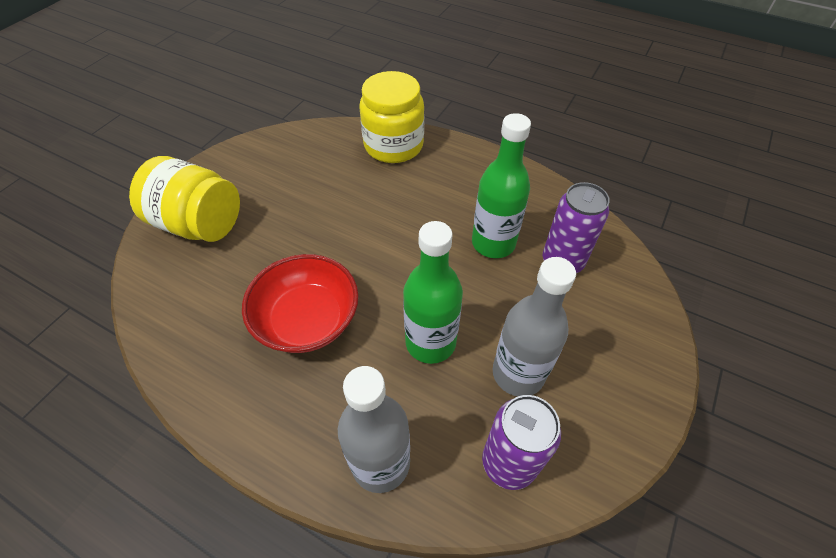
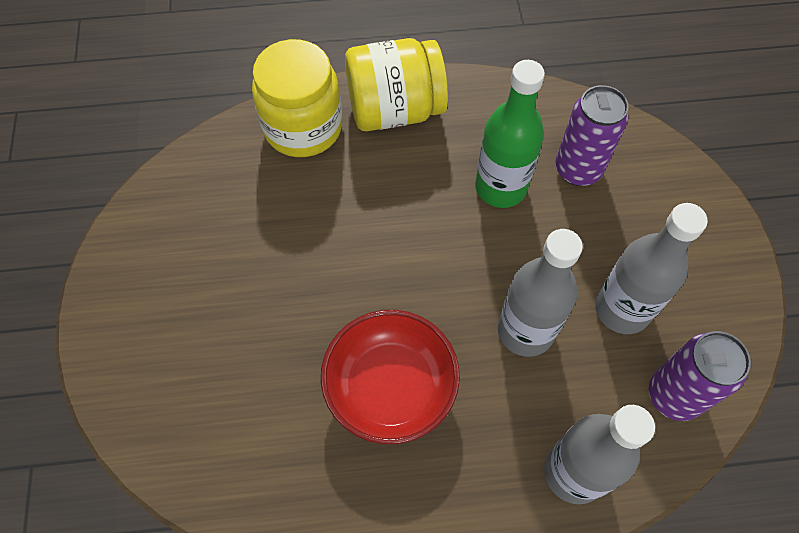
camera: 35 degrees left, 10 degrees up
yellow jar [129,156,240,242] -> yellow jar moved to [345,38,448,131]
green bottle [403,221,463,364] -> grey bottle [498,229,583,357]

